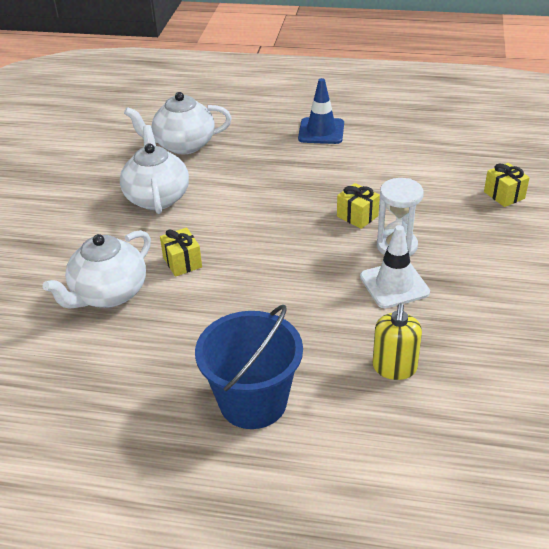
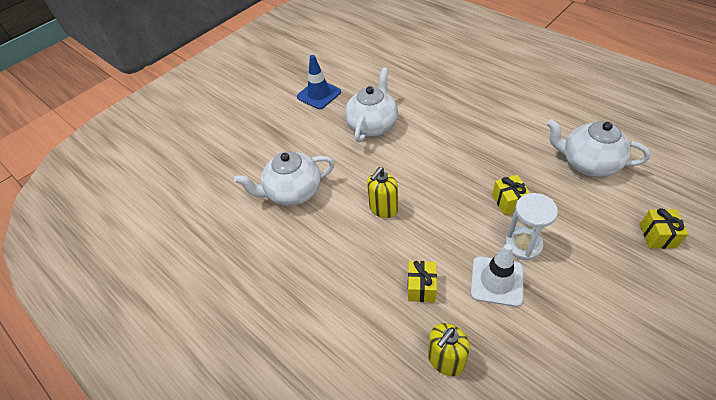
camera: 35 degrees right, 10 degrees up
white teapot [124,92,232,154] -> white teapot moved to [547,119,651,177]
yellow gift [160,227,202,277] -> yellow gift moved to [408,261,437,302]
blue bucket [195,305,303,429] -> none
blue traffic cone [298,78,344,144] -> blue traffic cone moved to [297,55,341,109]
none -> yellow soap dispenser [367,167,398,218]

